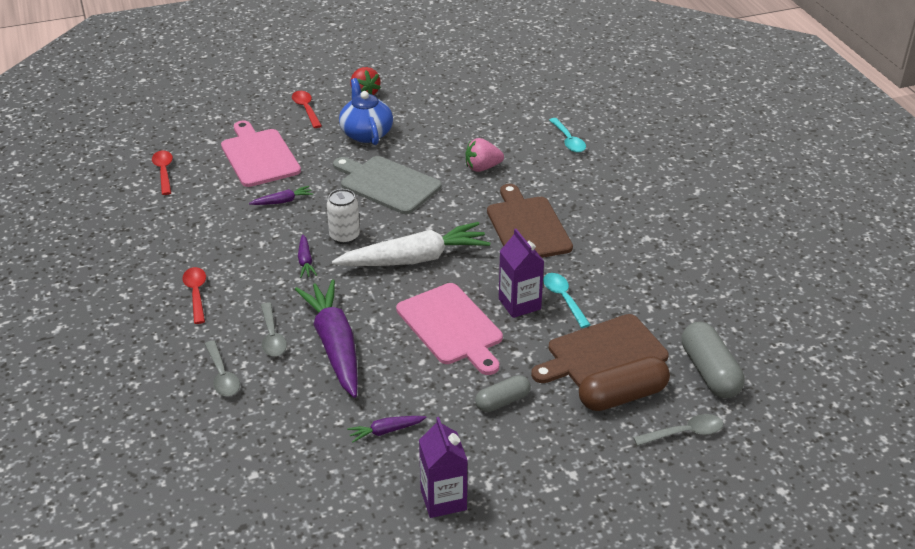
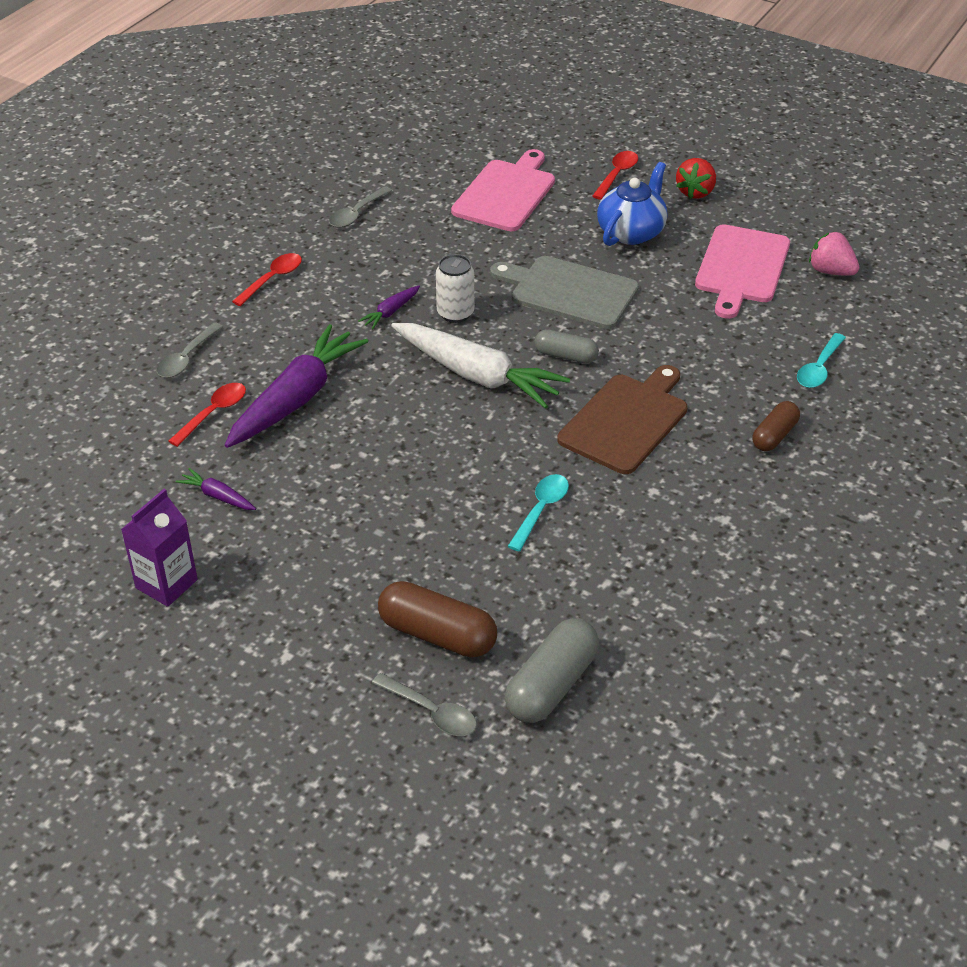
camera: 50 degrees right, 5 degrees up
red spoon [152,150,173,195] -> red spoon moved to [169,383,246,447]
purple carrot [249,186,313,205] -> none
grey spoon [261,302,287,356] -> grey spoon moved to [329,186,392,228]
grey cutting board [333,156,442,214] -> grey cutting board turned 60 degrees counterclockwise [490,256,639,329]
pink cutting board [396,283,503,375] -> pink cutting board moved to [695,224,790,319]
pink strawberry [465,138,504,172] -> pink strawberry moved to [809,232,860,276]
grey capsule [475,375,531,412] -> grey capsule moved to [534,329,599,363]
purple carton [499,229,544,318] -> none
brown cutting board [531,314,669,387] -> none
none -> brown capsule [752,401,800,451]

